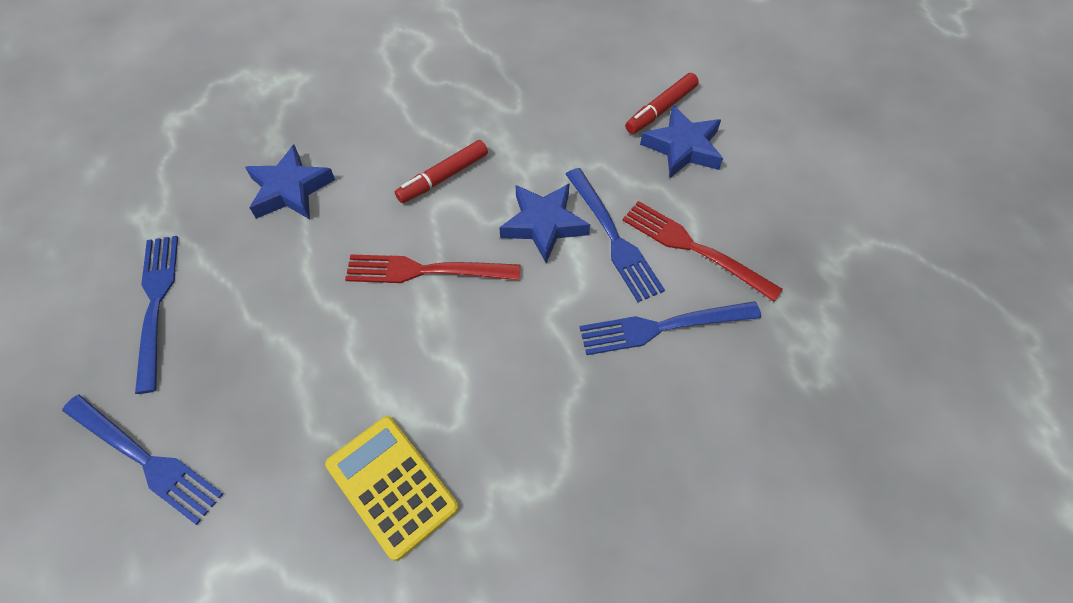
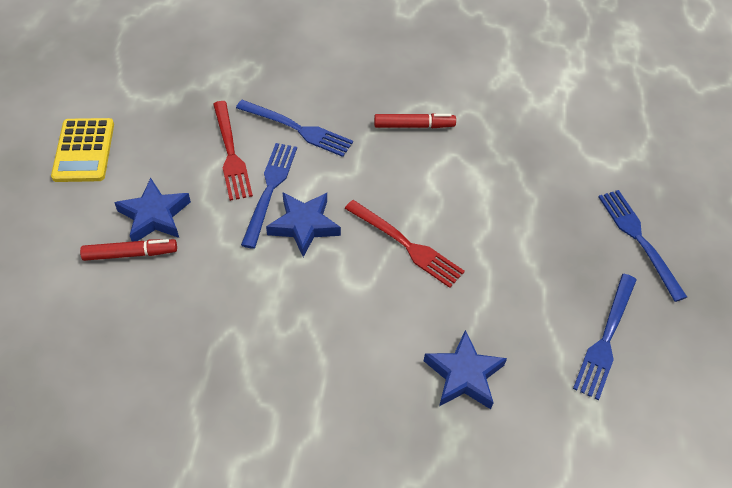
camera: 145 degrees left, 5 degrees down
yellow calculator [325,416,459,561] -> yellow calculator moved to [51,118,114,182]
red marker [395,140,488,203] -> red marker moved to [374,113,456,128]

